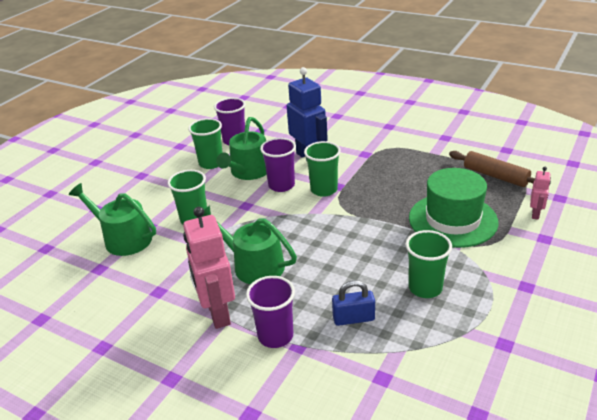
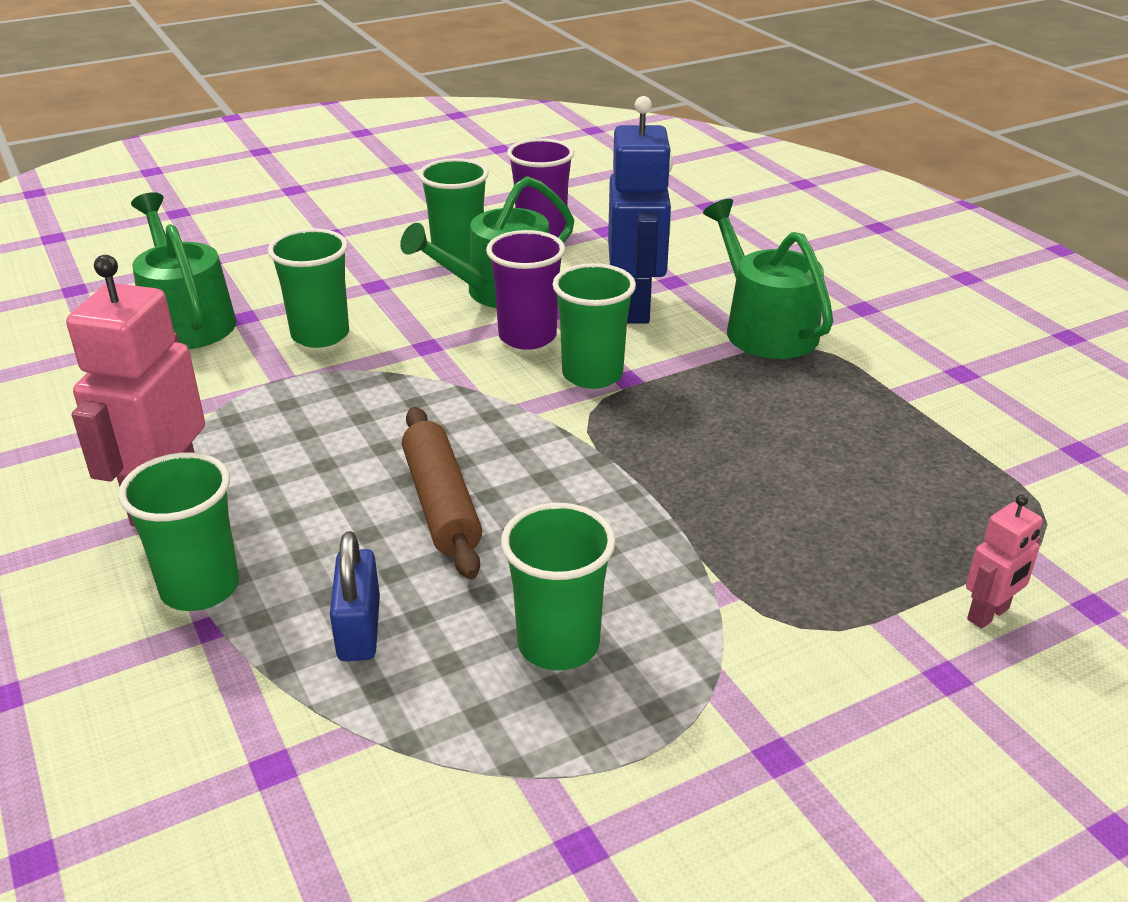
camera: 30 degrees right, 0 degrees up
green watering can [197,205,297,284] -> green watering can moved to [703,199,833,359]
purple cup [246,276,295,348] -> green cup [118,452,239,611]
blue padlock [332,280,375,326] -> blue padlock turned 60 degrees clockwise [330,531,380,661]
green hat [409,168,499,248] -> none
brown rolling pin [449,151,535,187] -> brown rolling pin moved to [402,407,482,579]

